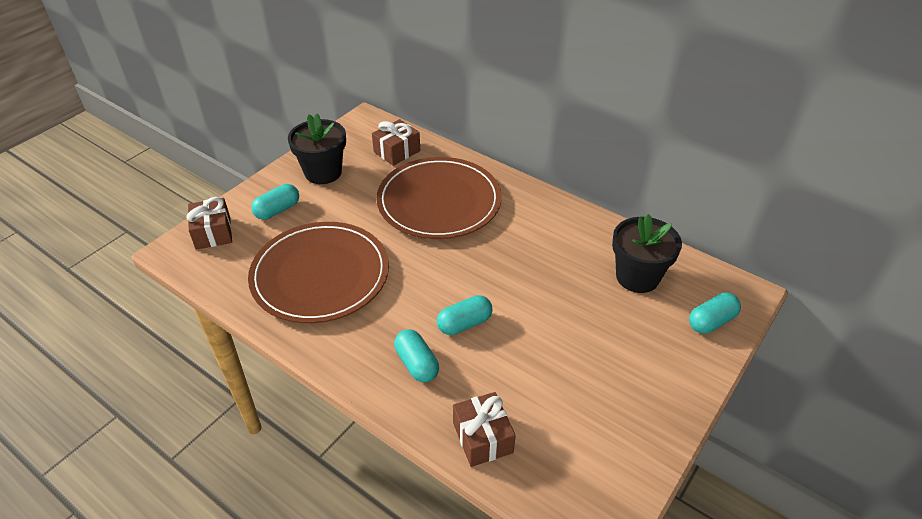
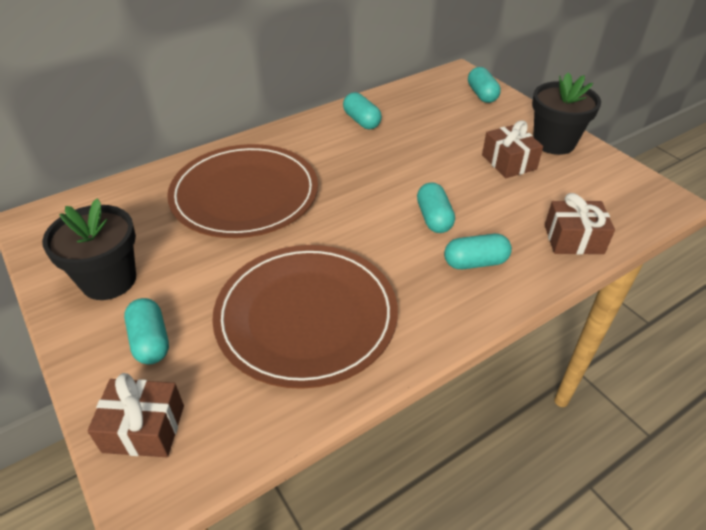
camera: 70 degrees left, 0 degrees up
brown gift [372,119,420,166] -> brown gift moved to [482,120,543,178]
black flower pot [612,214,682,293] -> black flower pot moved to [532,72,601,155]
none -> turquoise capsule [343,92,382,129]

